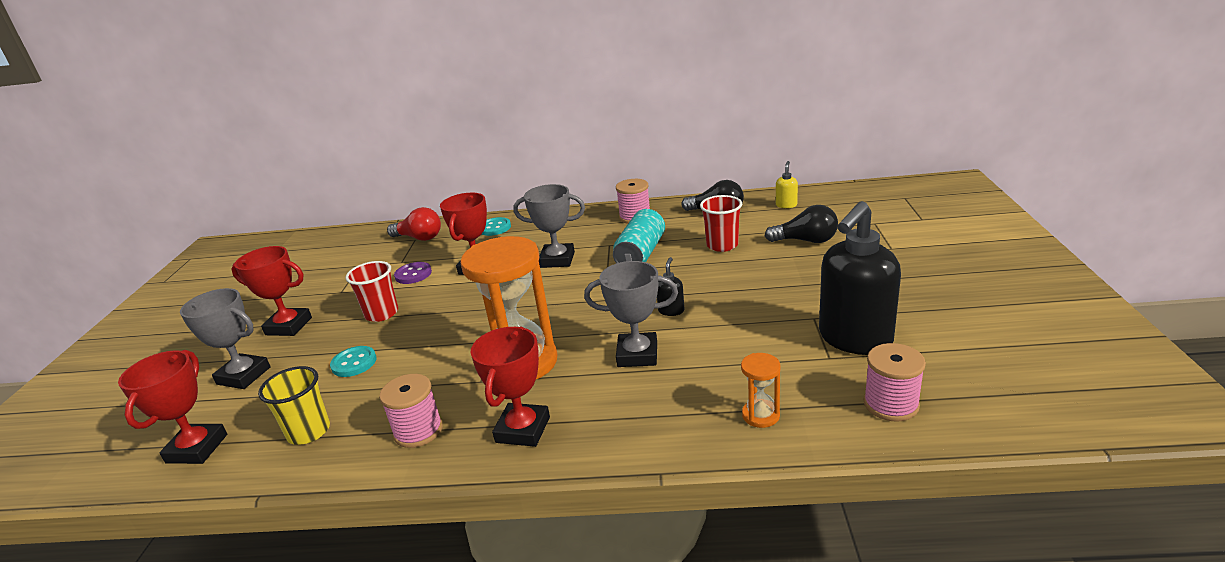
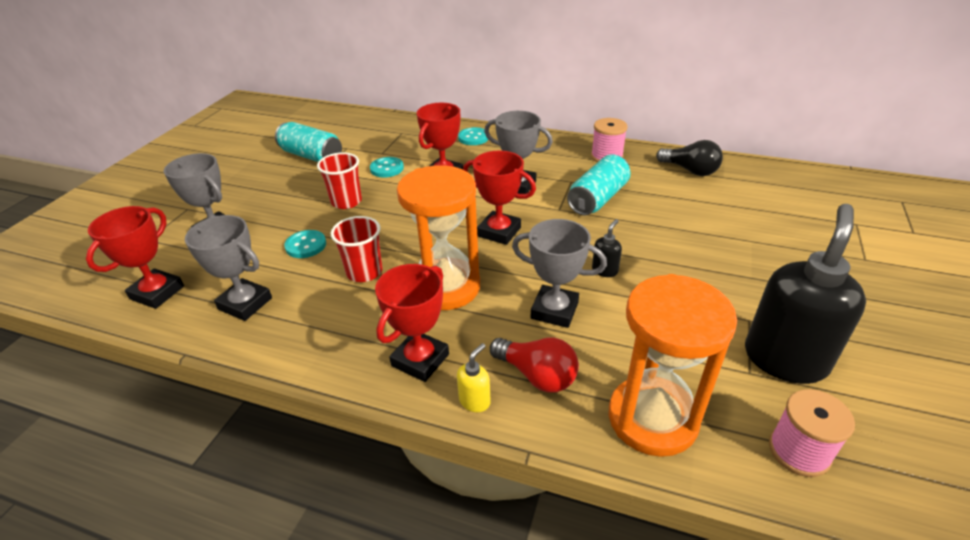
camera: 15 degrees right, 10 degrees up
red trophy [231,246,312,336] -> red trophy moved to [463,151,536,245]
yellow cup [258,366,330,445] -> grey trophy [185,215,272,321]
pink spool [379,374,443,448] -> none
red light bulb [387,207,441,241] -> red light bulb moved to [490,337,579,393]
purple button [394,262,432,284] -> turquoise button [370,157,404,178]
red cup [700,195,742,252] -> red cup moved to [331,216,382,282]
orange hourglass [741,353,781,428] -> orange hourglass [609,274,737,457], size x2.26
black light bulb [765,205,838,243] -> none
yellow soap dispenser [776,161,798,208] -> yellow soap dispenser moved to [457,343,491,412]
black soap dispenser [819,201,901,355] -> black soap dispenser turned 150 degrees clockwise [745,204,866,384]
none -> turquoise can [275,122,342,162]

